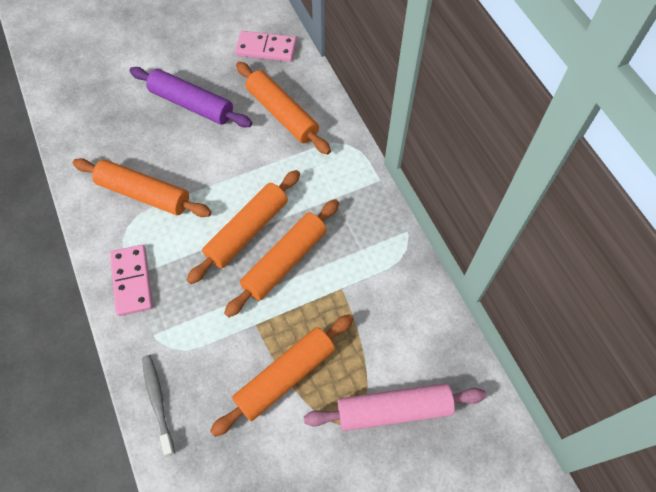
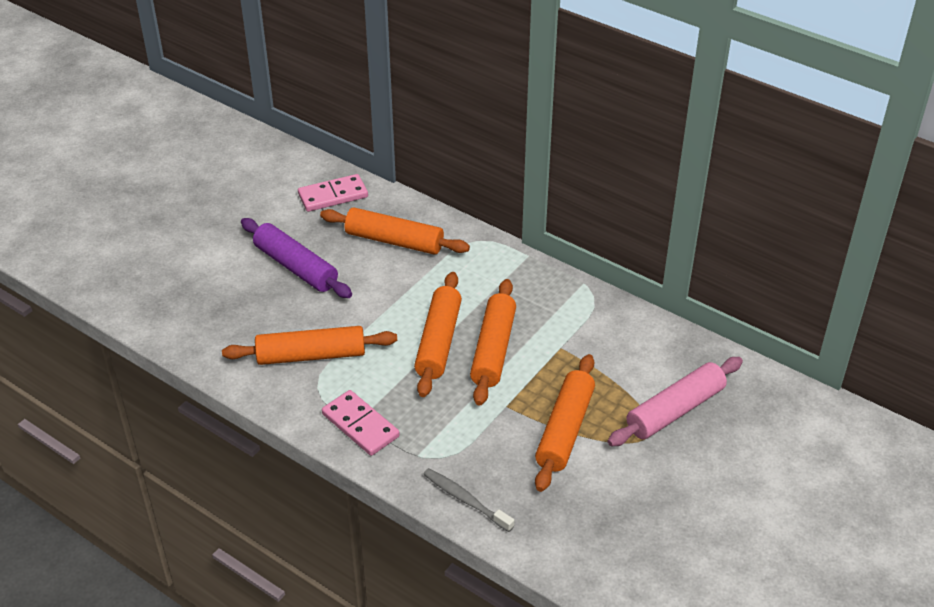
camera: 30 degrees left, 20 degrees down
purple rolling pin [129,67,252,127] -> purple rolling pin turned 45 degrees clockwise [241,218,352,298]

